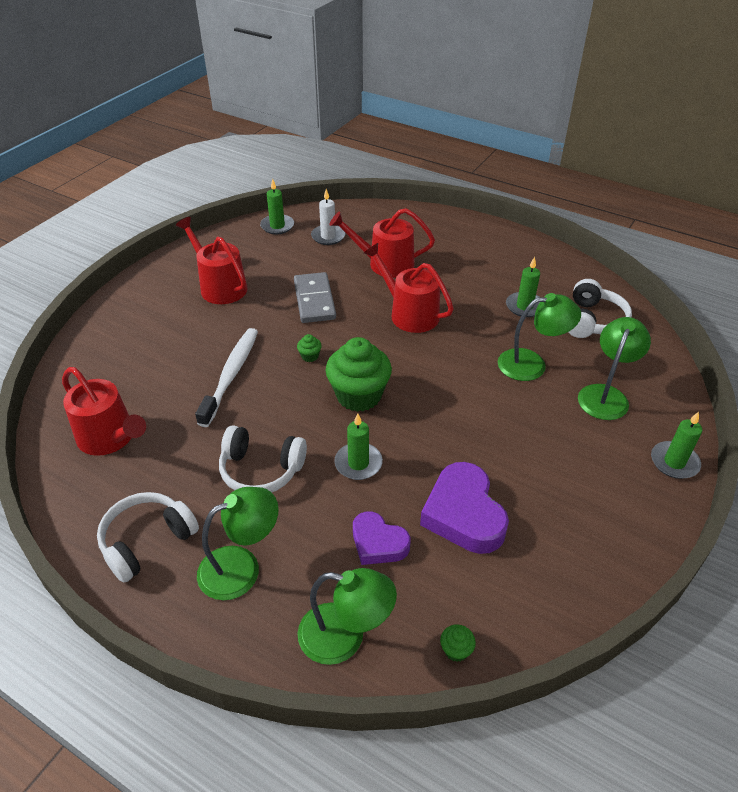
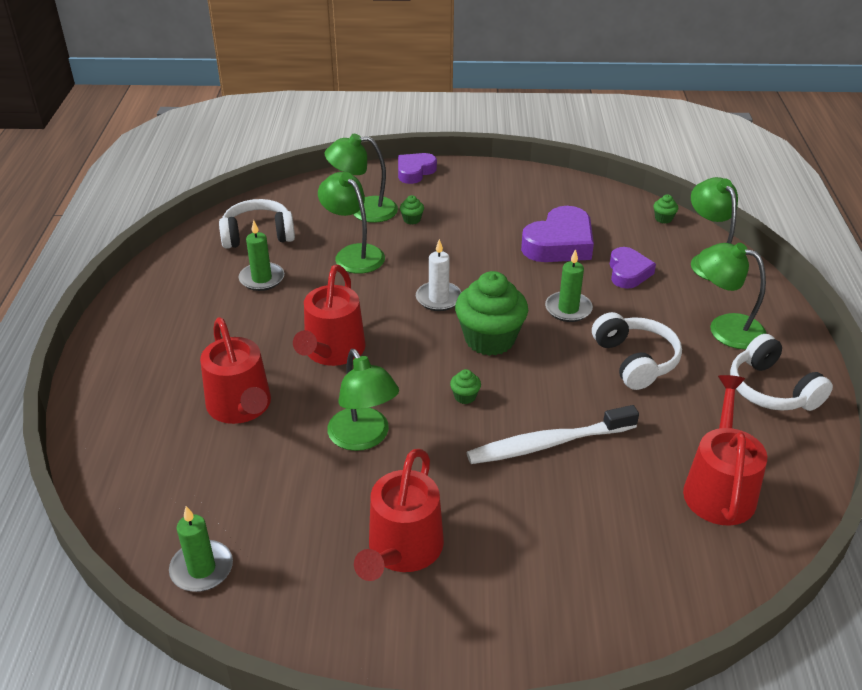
camera: 120 degrees left, 5 degrees down
white headphones [97,492,199,583] -> white headphones turned 45 degrees clockwise [730,334,833,411]
grey domino [294,272,336,323] -> green lamp [327,349,399,451]
white candle [311,189,346,245] -> white candle moved to [416,239,461,311]
green candle [651,412,702,479] -> purple heart [398,153,437,184]
none -> green cupcake [400,195,424,224]

